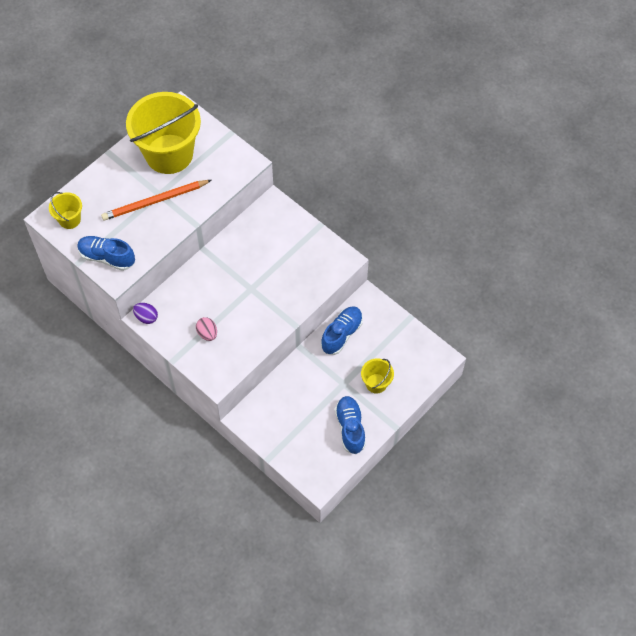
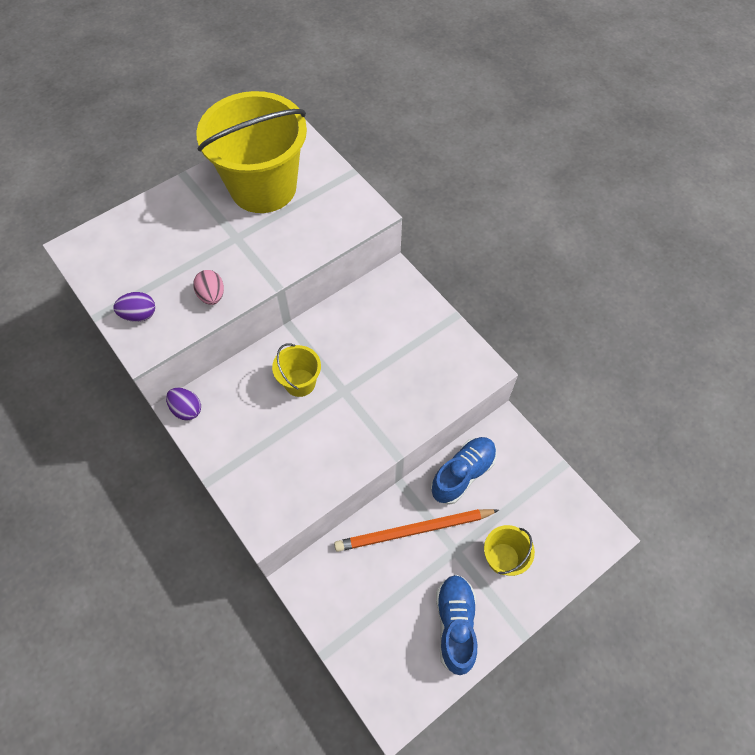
camera: 10 degrees right, 0 degrees up
yellow bucket [49,192,82,229] -> yellow bucket moved to [272,343,321,397]
blue shoe [77,236,135,271] -> purple egg [113,292,155,322]
orange pencil [101,180,212,221] -> orange pencil moved to [334,509,499,552]
pink egg [196,317,217,341] -> pink egg moved to [193,270,224,305]

